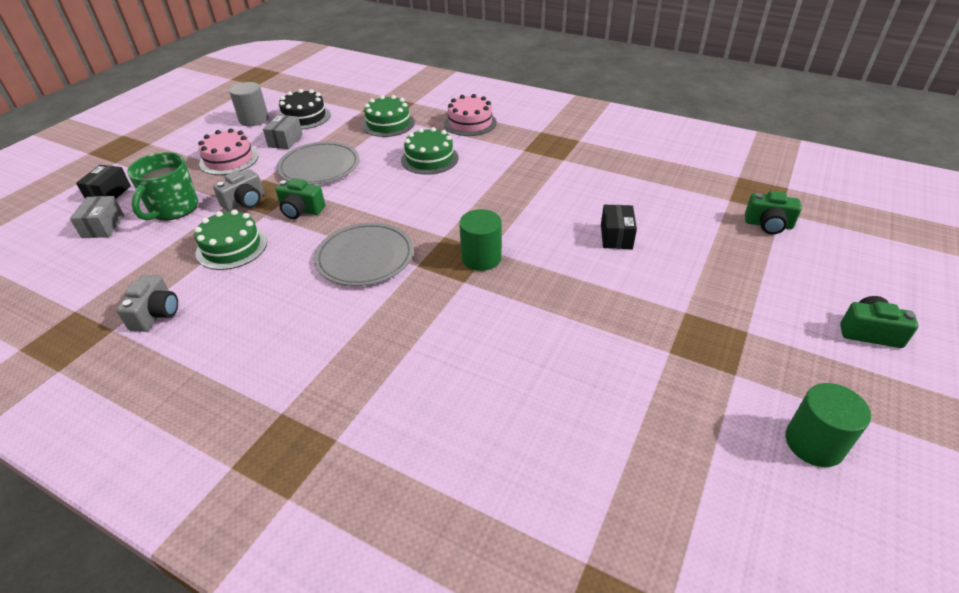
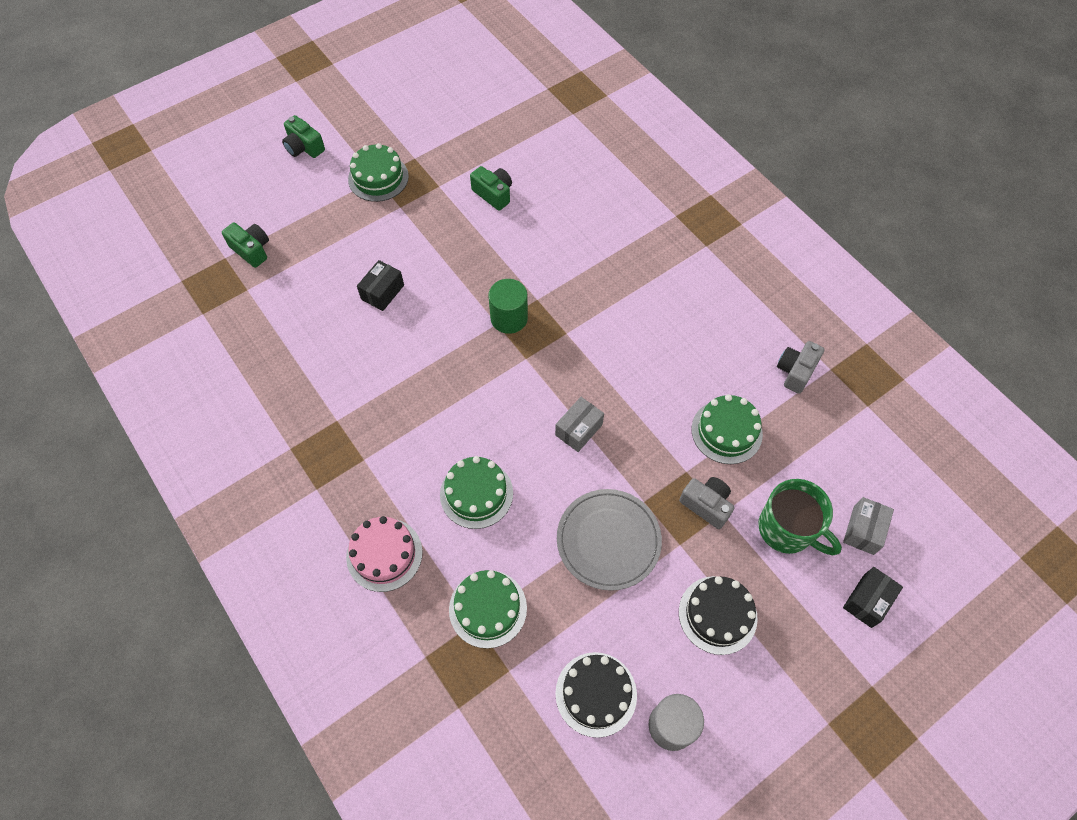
camera: 155 degrees left, 20 degrees up
green mug [127,152,198,220] -> green mug turned 90 degrees clockwise [758,479,842,555]
pink cake [198,128,259,175] -> black cake [679,576,758,655]
grey camera [213,169,264,211] -> grey camera turned 60 degrees clockwise [679,477,735,529]
grey box [263,115,303,149] -> grey box moved to [555,397,604,452]
green camera [276,178,325,219] -> green camera moved to [470,166,512,211]
grey plate [314,222,414,286] -> none
green cylinder [785,383,871,467] -> none
none -> green cake [348,143,409,202]

